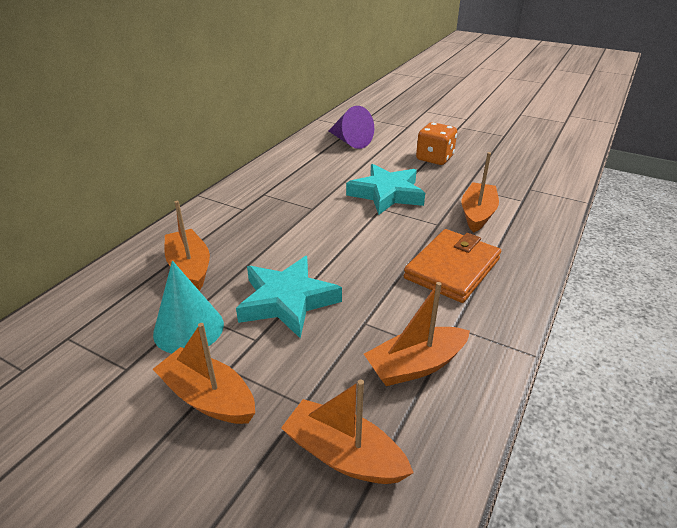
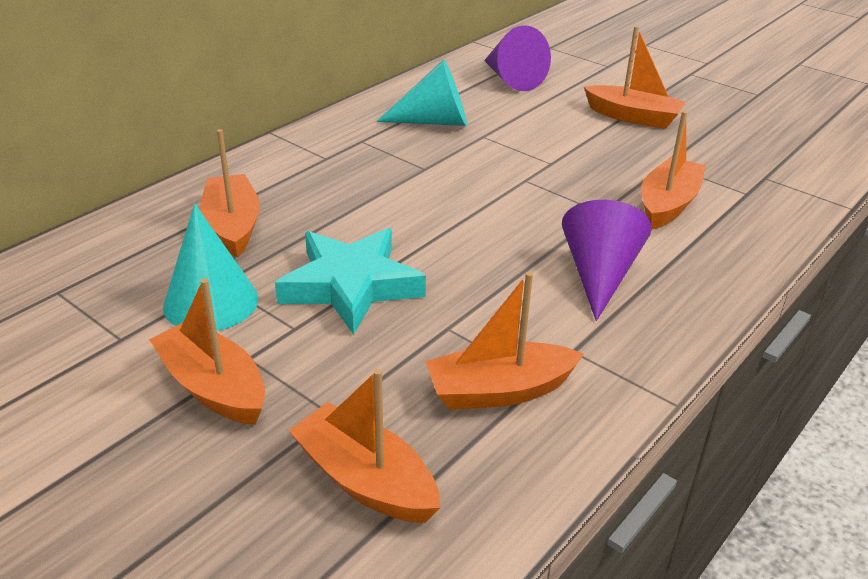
camera: 10 degrees right, 0 degrees up
turquoise star [346,164,425,215] -> none
orange wallet [404,229,501,303] -> purple cone [562,200,652,321]
orange dice [416,122,457,165] -> orange boat [584,26,686,129]
none -> turquoise cone [377,59,467,126]

